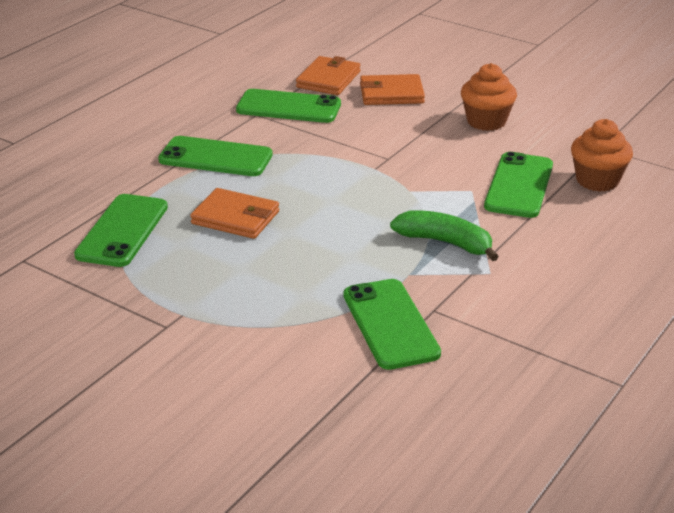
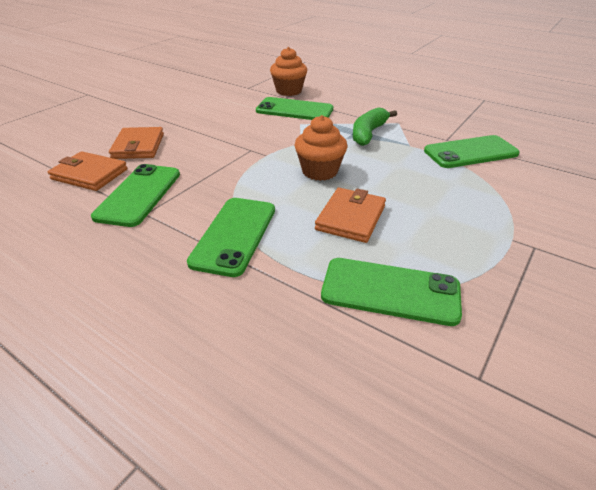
camera: 90 degrees left, 5 degrees up
orange cupcake [461,63,517,131] -> orange cupcake moved to [294,115,347,181]

